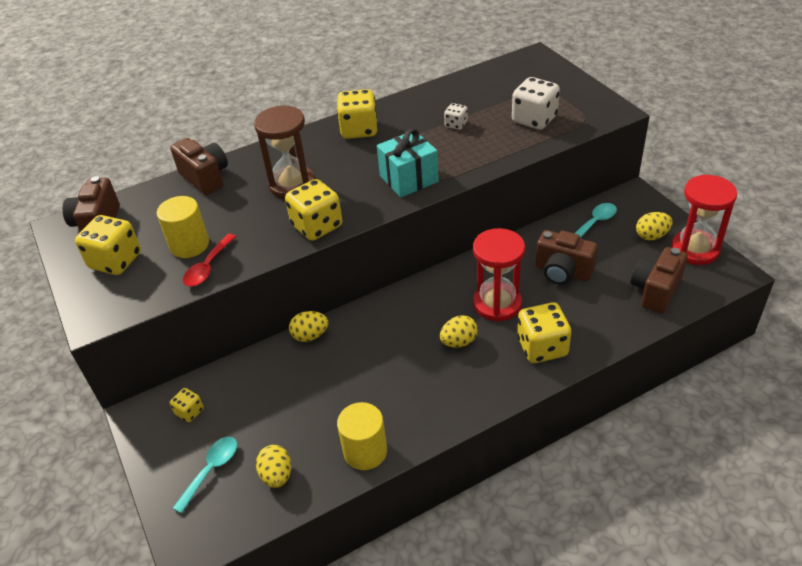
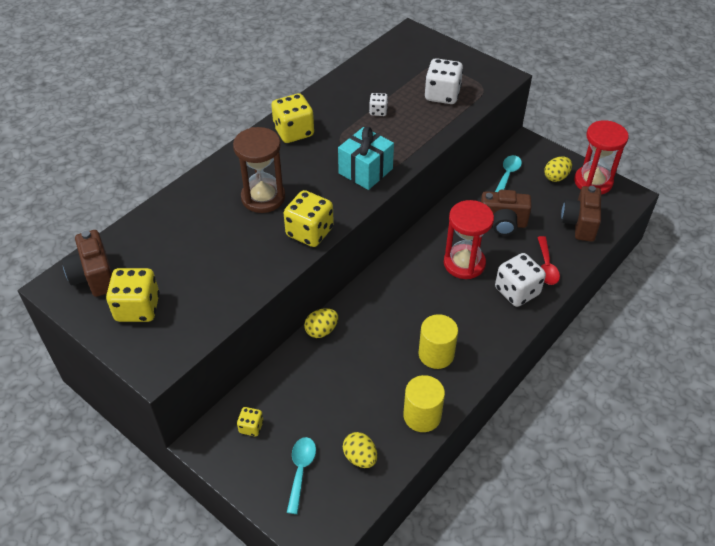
camera: 25 degrees left, 5 degrees up
yellow cylinder [157,196,209,258] -> yellow cylinder moved to [419,314,458,369]
brown camera [170,138,228,195] -> none
red spoon [183,234,236,287] -> red spoon moved to [537,236,560,285]
yellow egg [440,315,478,347] -> none
yellow dice [517,302,571,363] -> white dice [495,253,546,307]

